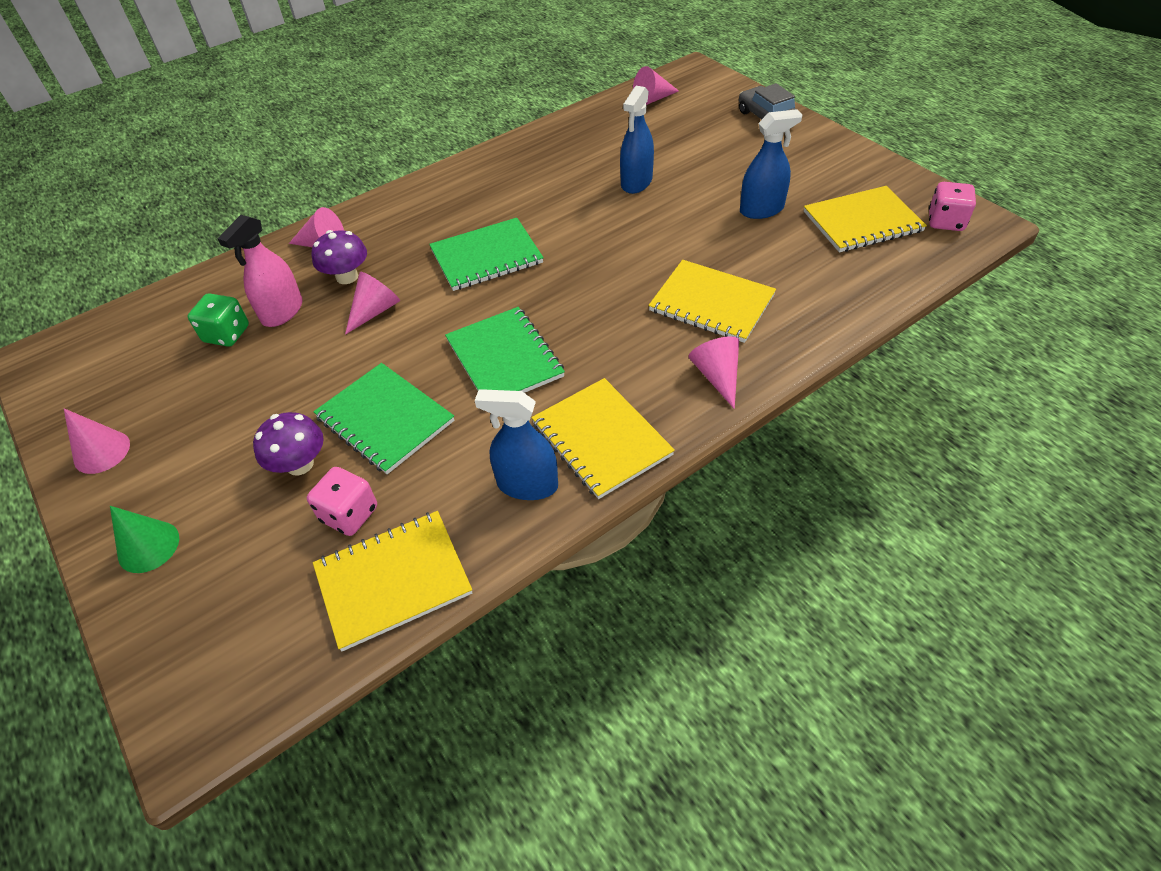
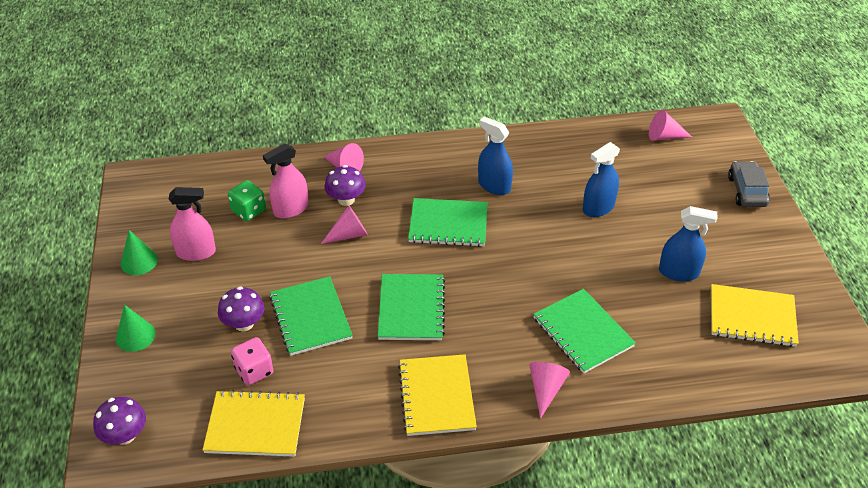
camera: 25 degrees right, 5 degrees down
pink cone [64,409,130,474] -> green cone [121,230,158,275]
blue spray bottle [475,389,558,500] -> blue spray bottle moved to [478,116,513,195]
yellow notebook [648,260,776,343] -> green notebook [533,289,636,373]
pink dice [929,182,976,231] -> none
none -> purple mushroom [93,397,146,445]
none -> pink spray bottle [169,187,216,261]

